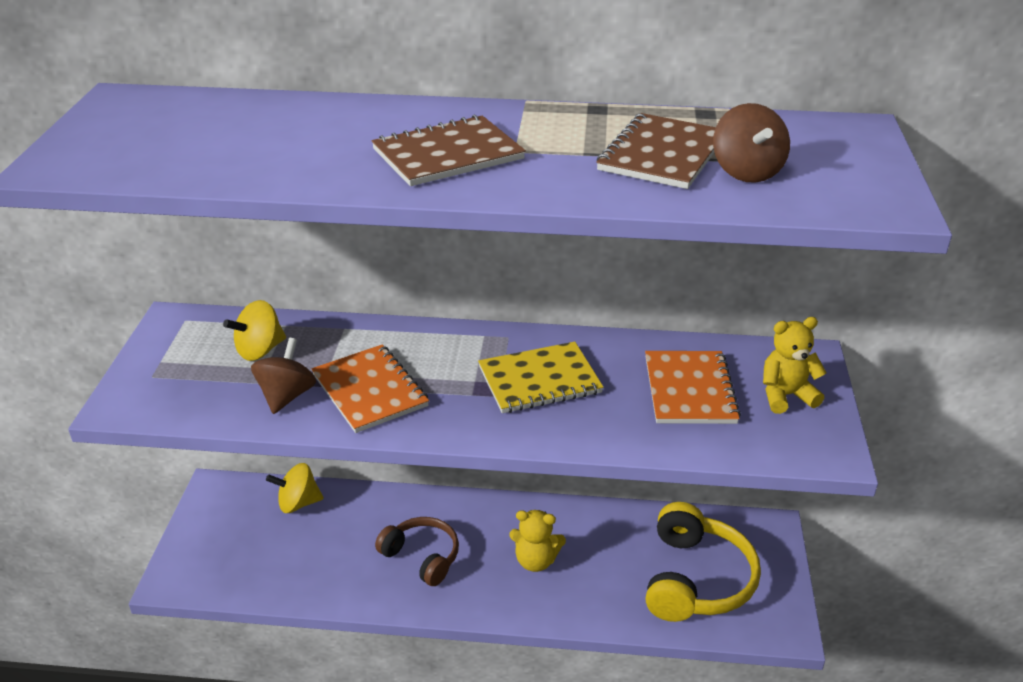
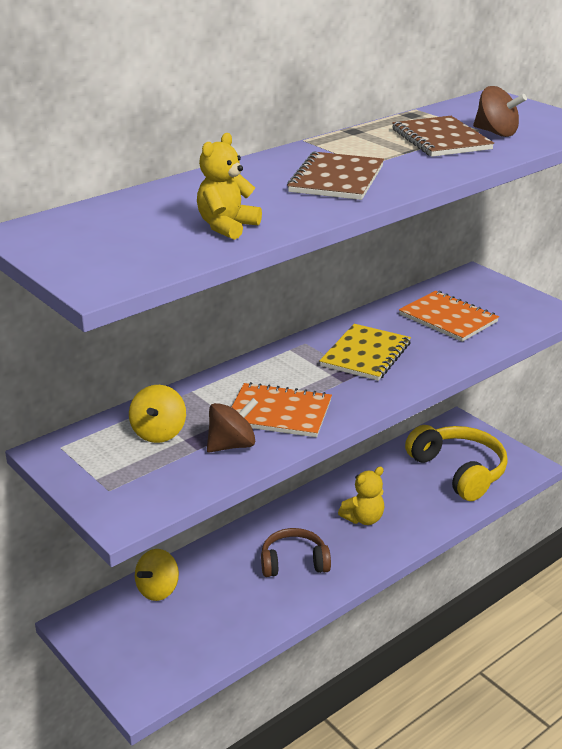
camera: 45 degrees left, 5 degrees down
brown spinning top [251,338,316,414] -> brown spinning top turned 90 degrees clockwise [207,398,258,453]
yellow teddy bear [763,317,827,414] -> yellow teddy bear moved to [197,133,262,240]

